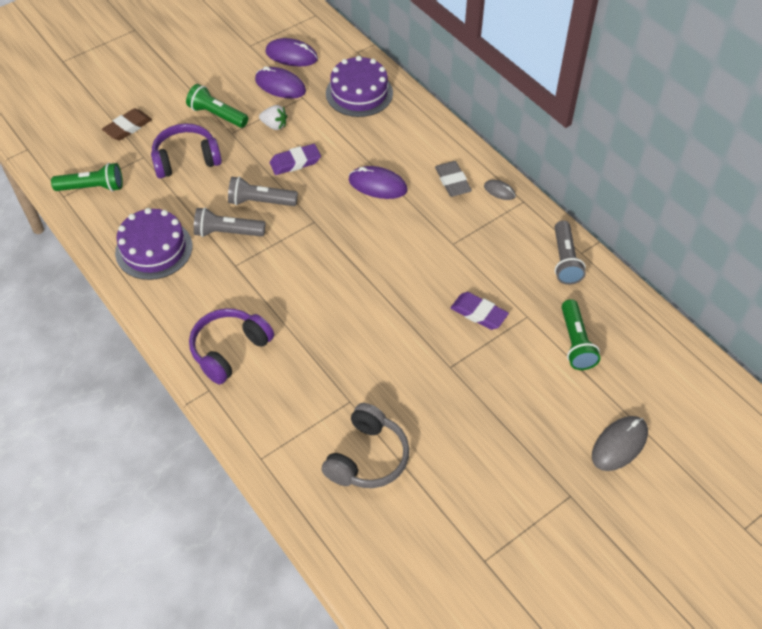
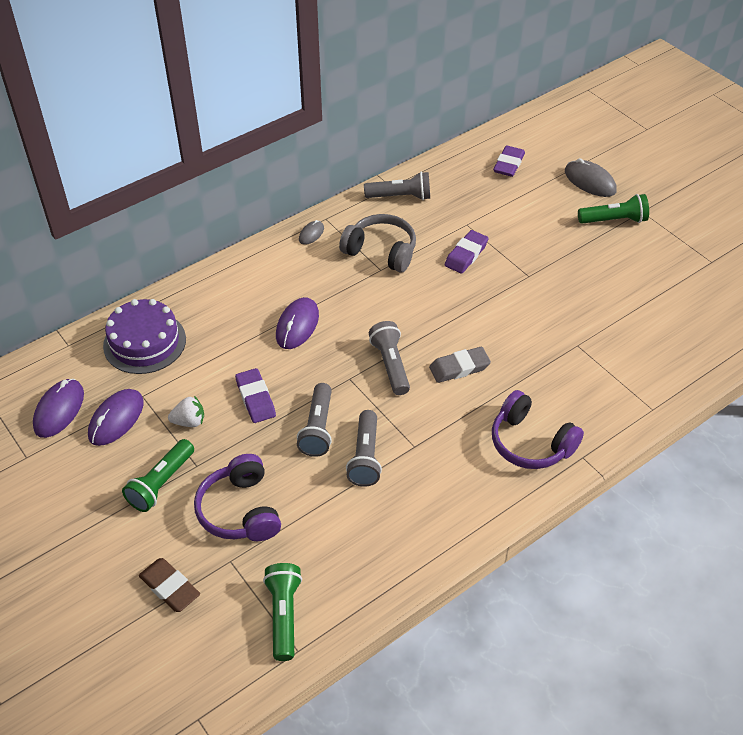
camera: 90 degrees left, 5 degrees down
purple cake [115,208,192,280] -> none
white strawberry [259,105,287,130] -> white strawberry turned 60 degrees clockwise [168,396,204,427]
grey headphones [322,403,409,488] -> grey headphones moved to [339,214,416,273]
grey eraser [435,161,472,197] -> grey eraser moved to [429,347,491,383]
green flashlight [562,299,600,370] -> green flashlight moved to [578,194,649,224]
none -> grey flashlight [369,321,410,395]
none -> purple eraser [493,146,525,177]

